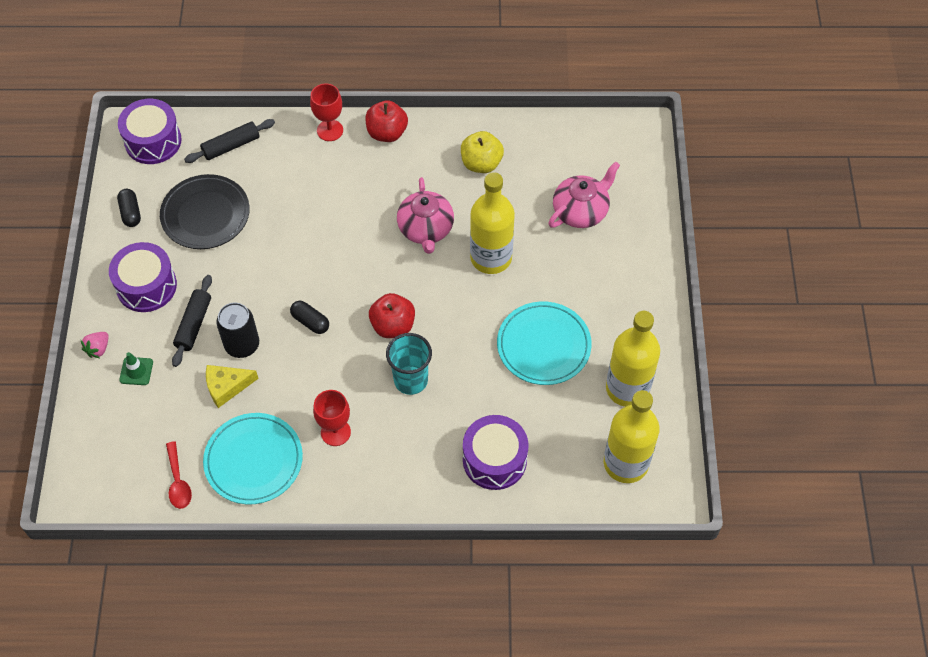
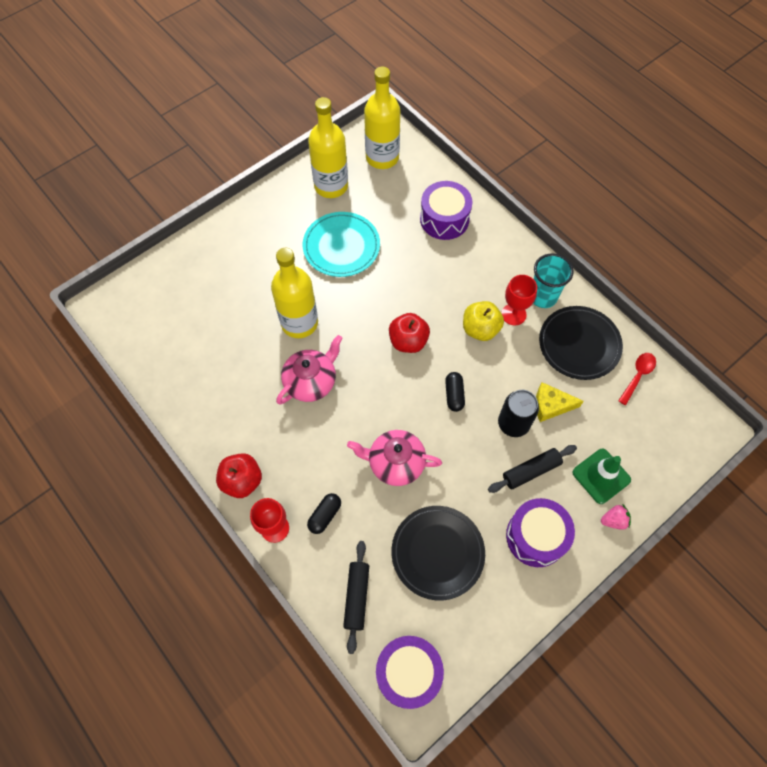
camera: 130 degrees left, 5 degrees up
black capsule [117,189,141,227] -> black capsule moved to [307,493,341,534]
green traffic cone [119,352,153,385] -> green traffic cone [573,449,631,504], size x1.60
black rolling pin [184,119,275,163] -> black rolling pin turned 75 degrees clockwise [343,541,369,654]
turquoise plate [203,413,303,504] -> black plate [539,306,623,380]
yellow cheese [206,365,259,408] -> yellow cheese turned 150 degrees clockwise [536,382,584,422]
turquoise cup [386,333,432,395] -> turquoise cup moved to [533,253,573,308]
yellow apple [461,131,504,173] -> yellow apple moved to [463,301,504,341]
pink teapot [548,161,620,228] -> pink teapot moved to [347,430,442,486]

